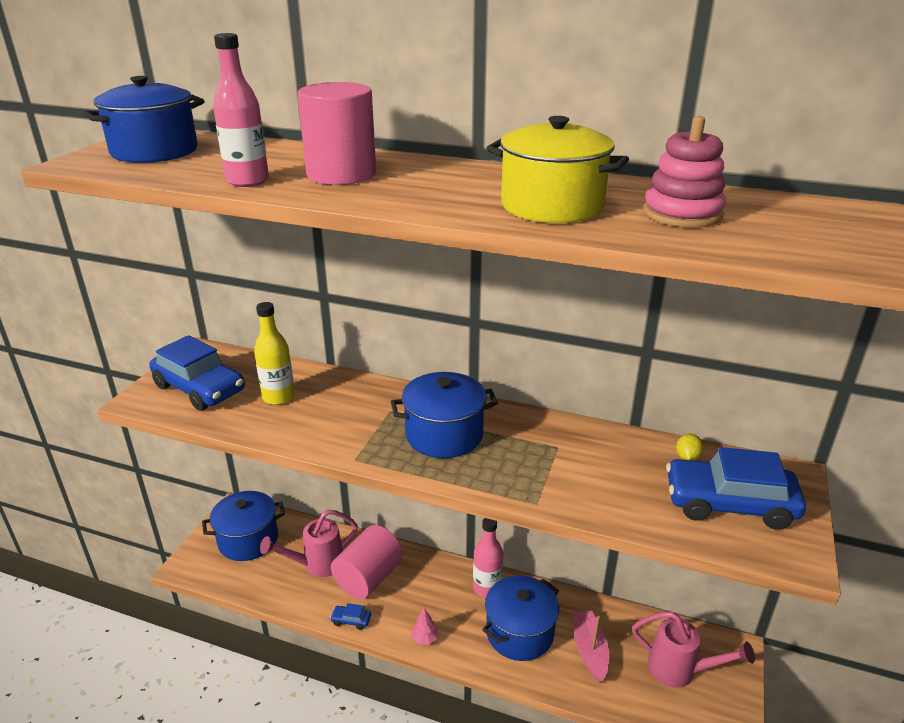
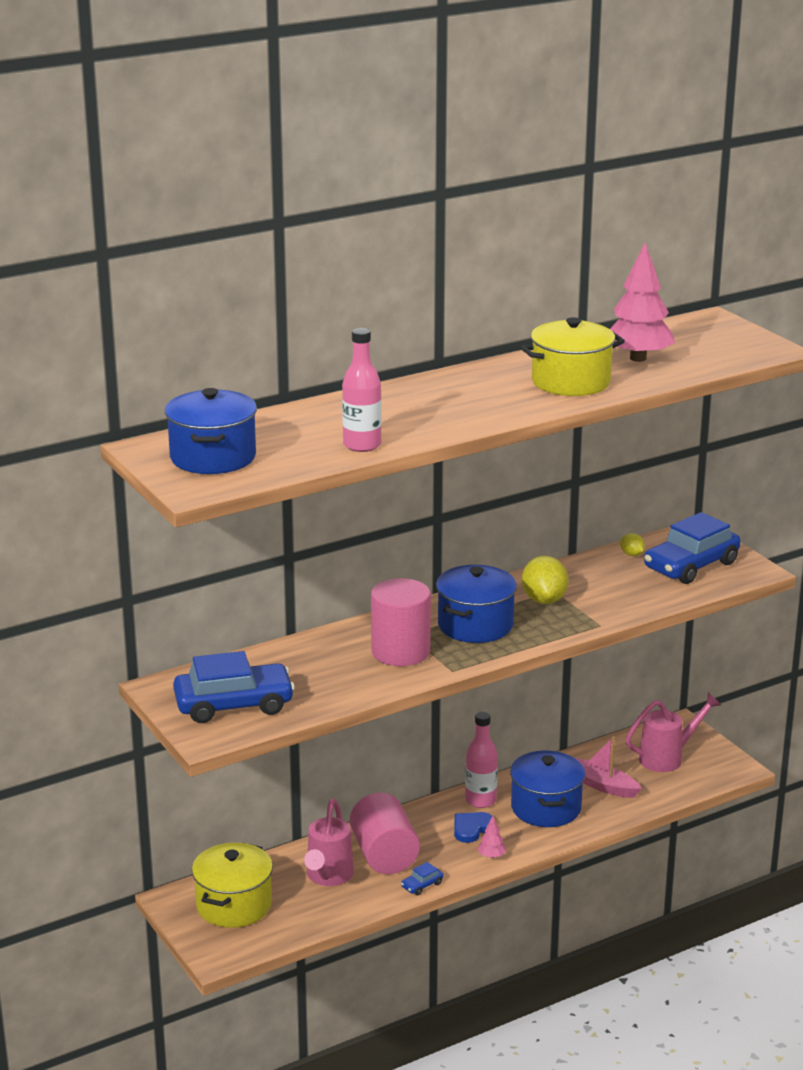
camera: 50 degrees left, 5 degrees down
blue pot [202,491,285,561] -> yellow pot [192,843,273,928]
yellow bottle [254,302,295,405] -> none
pink cylinder [298,82,376,185] -> pink cylinder moved to [371,578,431,666]
pink stacking toy [643,116,726,228] -> pink tree [610,243,675,362]
none -> blue heart [454,812,492,843]
none -> yellow lemon [522,556,569,604]

